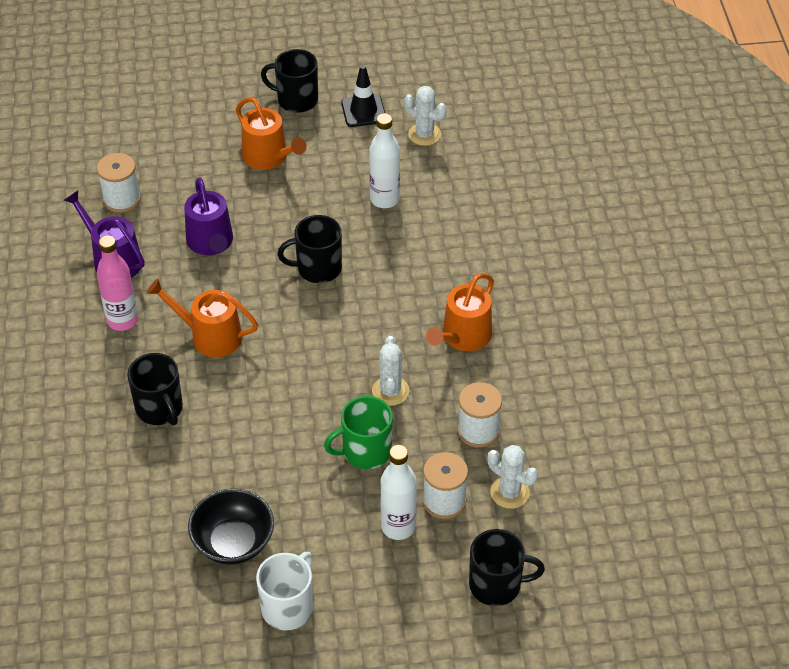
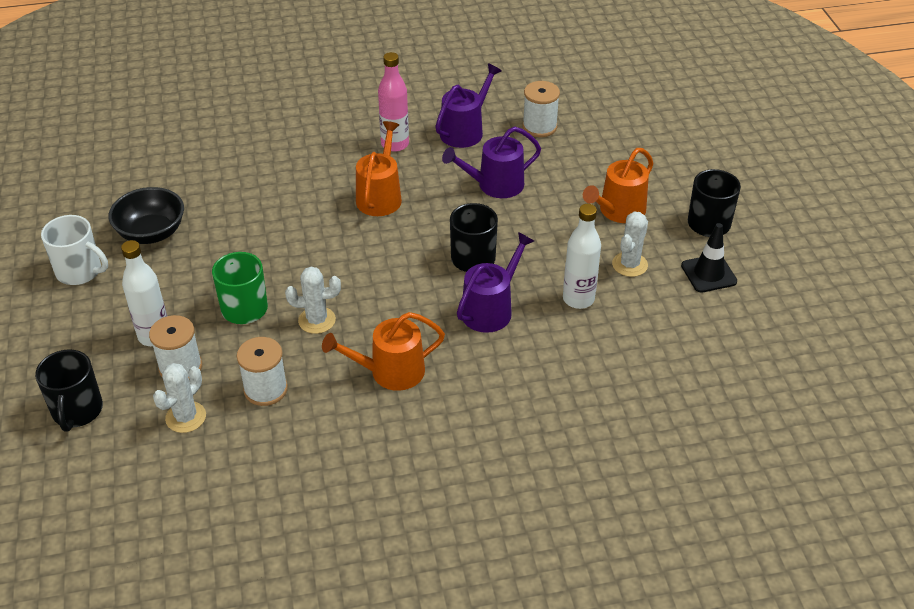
camera: 85 degrees right, 5 degrees down
black mug [127,353,183,425] -> none
white cactus [404,86,447,146] -> white cactus moved to [612,212,648,277]
orange watering can [426,273,494,351] -> orange watering can turned 45 degrees counterclockwise [322,312,445,391]
none -> purple watering can [457,232,534,333]

